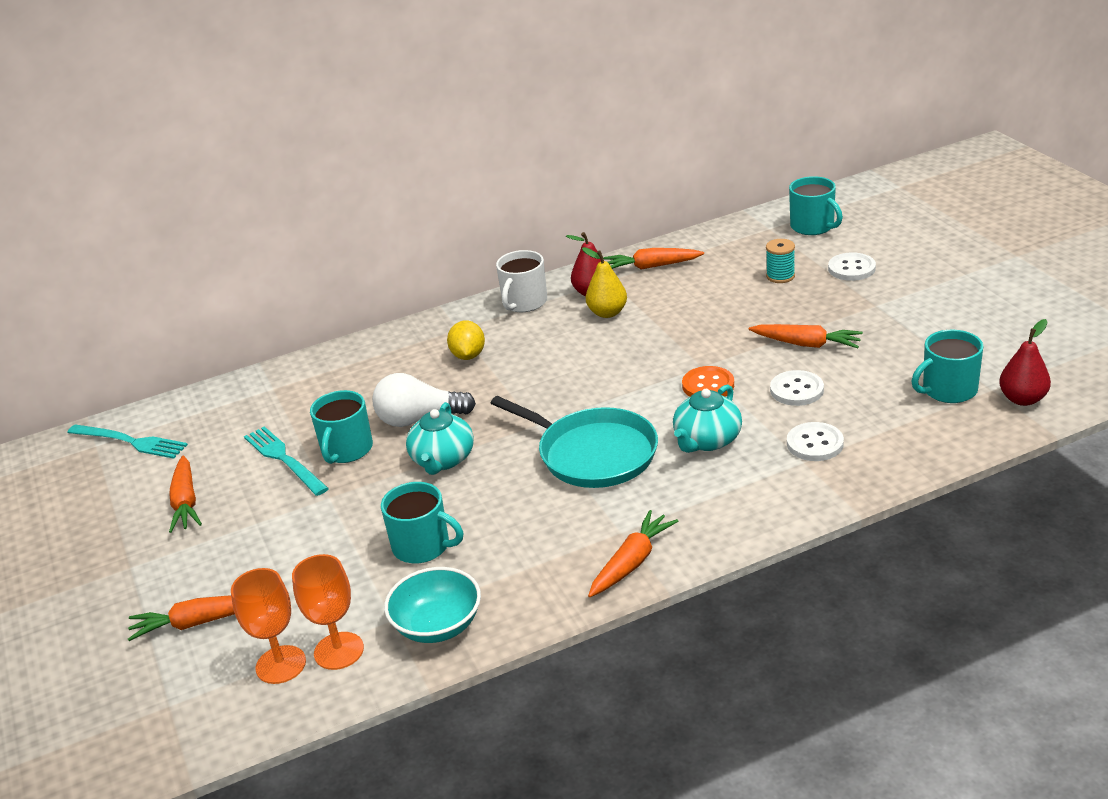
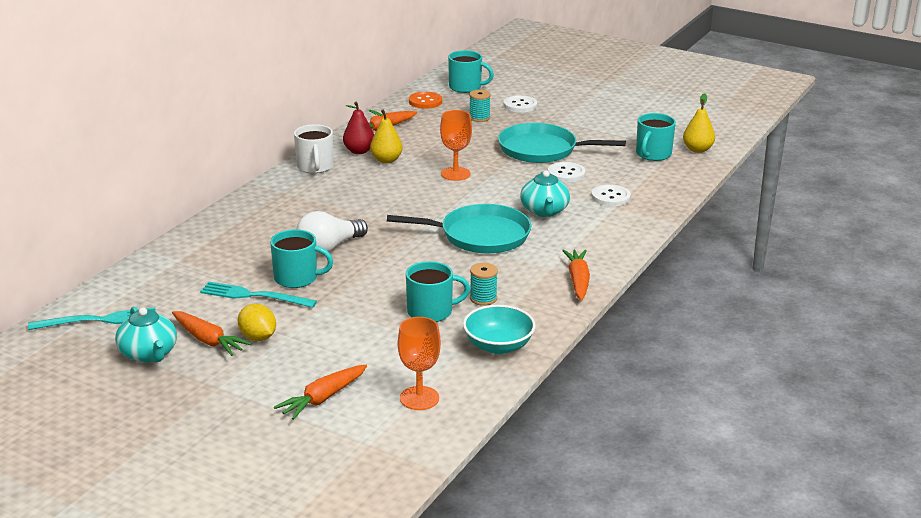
camera: 40 degrees left, 5 degrees down
orange goblet [292,554,364,670] -> orange goblet moved to [440,110,472,181]
turquoise mug [310,390,373,464] -> turquoise mug turned 60 degrees counterclockwise [270,229,333,288]
turquoise teapot [406,402,474,475] -> turquoise teapot moved to [115,307,177,363]
yellow lemon [447,320,485,360] -> yellow lemon moved to [238,304,276,341]
orange button [682,366,734,397] -> orange button moved to [409,92,442,109]
orange carrot [749,324,863,348] -> turquoise pan [498,123,626,163]
red pear [999,319,1051,406] -> yellow pear [683,93,715,153]
none -> turquoise spool [470,263,498,306]

